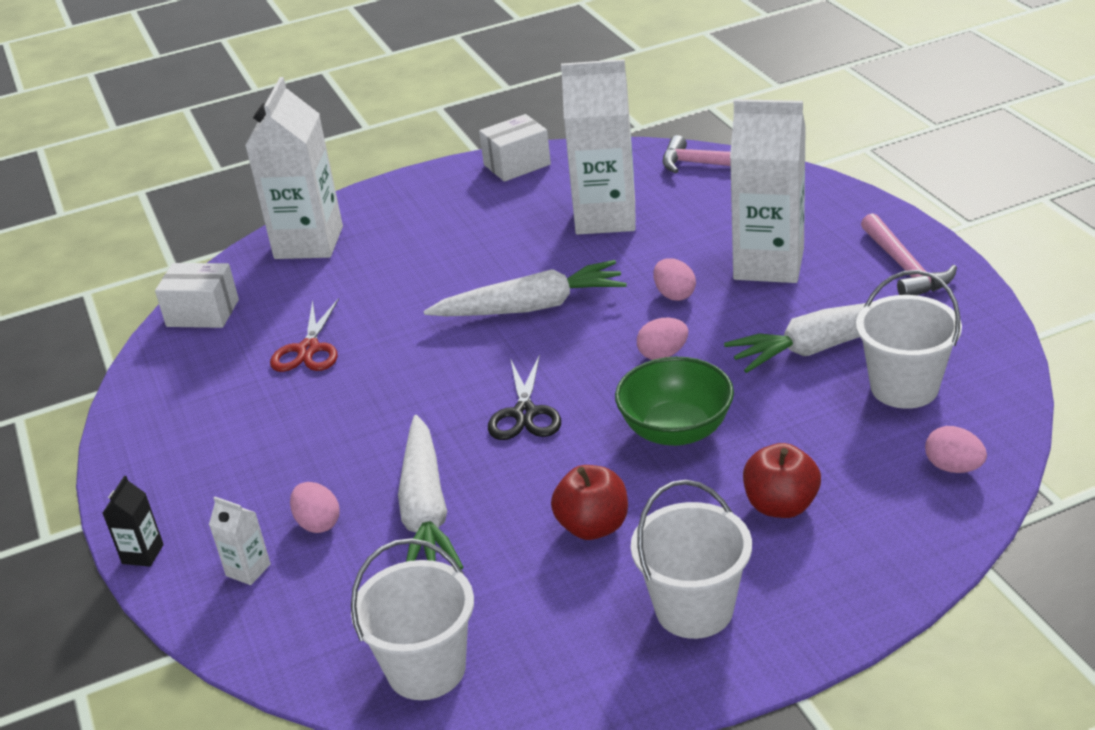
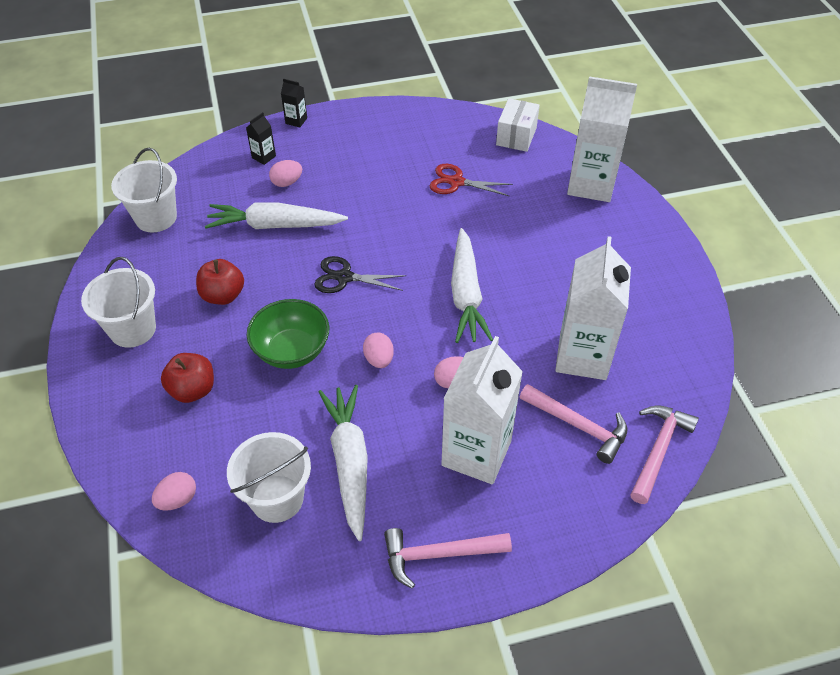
camera: 95 degrees right, 15 degrees up
white carton [209,497,271,585] -> black carton [246,112,276,165]
white box [479,114,551,182] -> none
none -> pink hammer [520,384,627,464]

